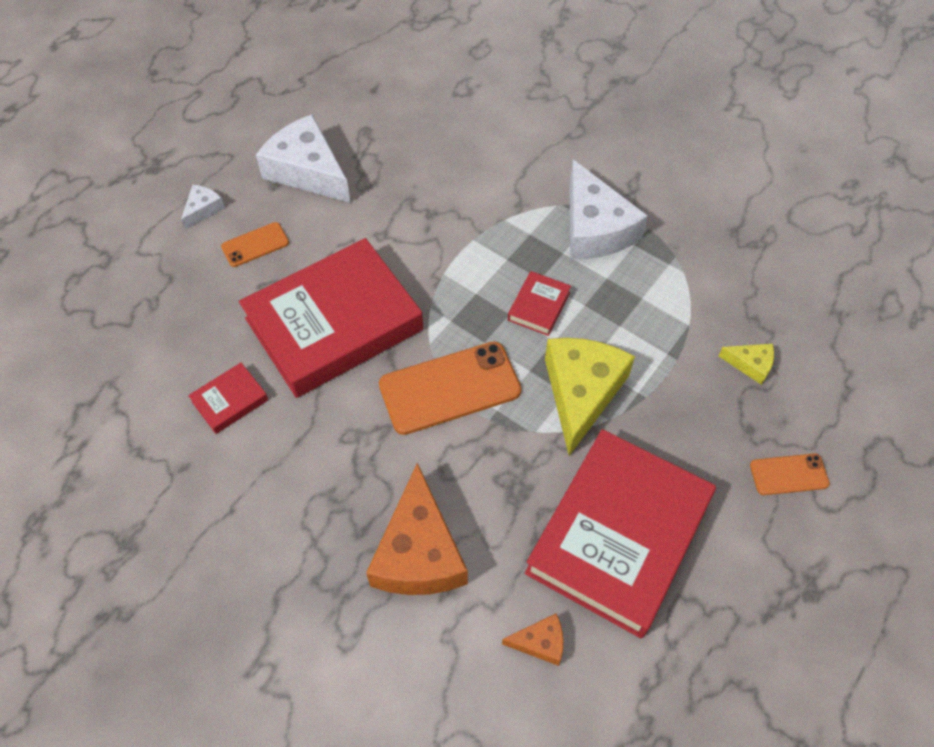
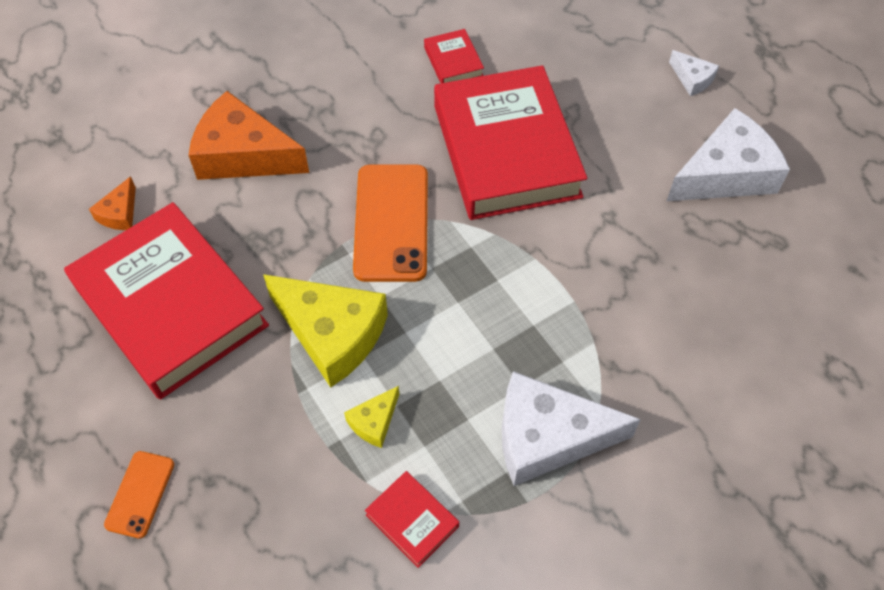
camera: 110 degrees right, 0 degrees up
orange phone [221,222,289,267] -> none
red book [508,271,571,336] -> red book moved to [365,471,459,568]
yellow cheese [719,344,774,385] -> yellow cheese moved to [344,386,399,448]

